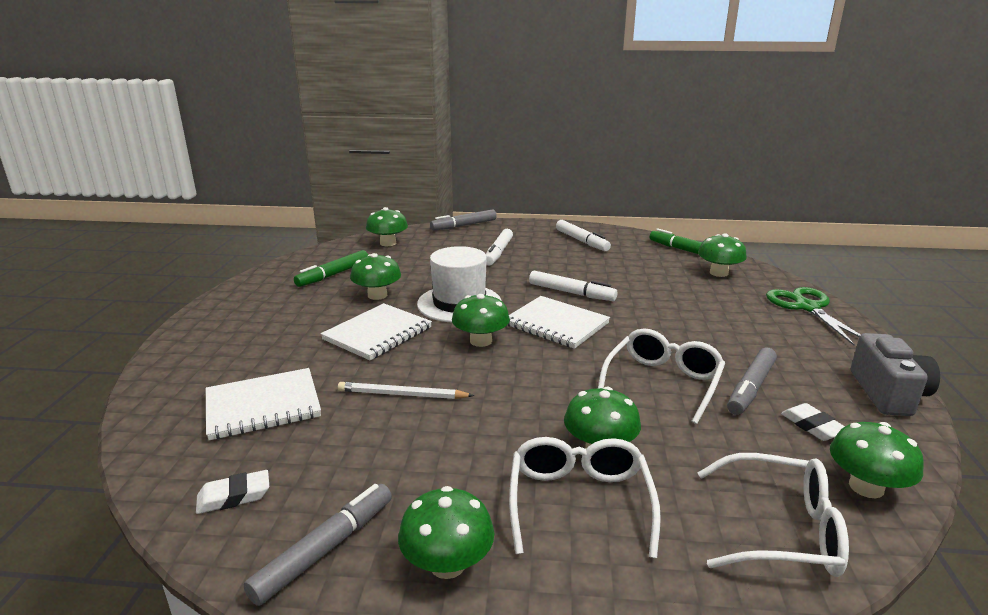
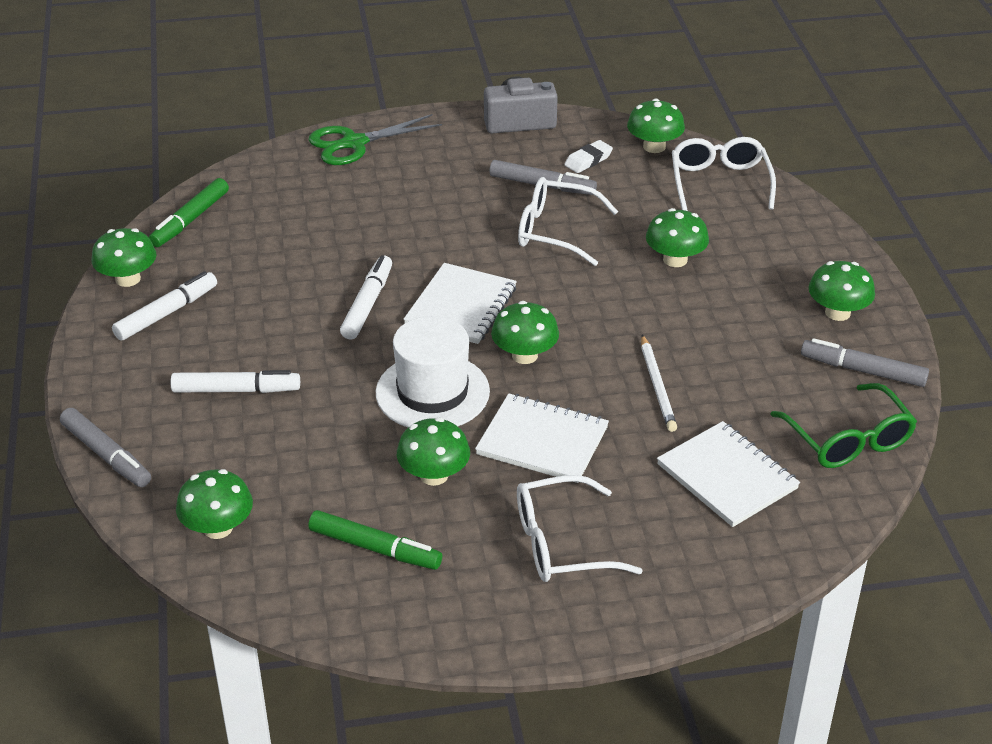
camera: 105 degrees left, 15 degrees up
white eraser [196,470,269,514] -> green glasses [770,383,917,468]
white glasses [509,437,661,558] -> white glasses moved to [517,475,643,582]
green mushroom [698,233,747,277] -> green mushroom moved to [92,228,156,287]

